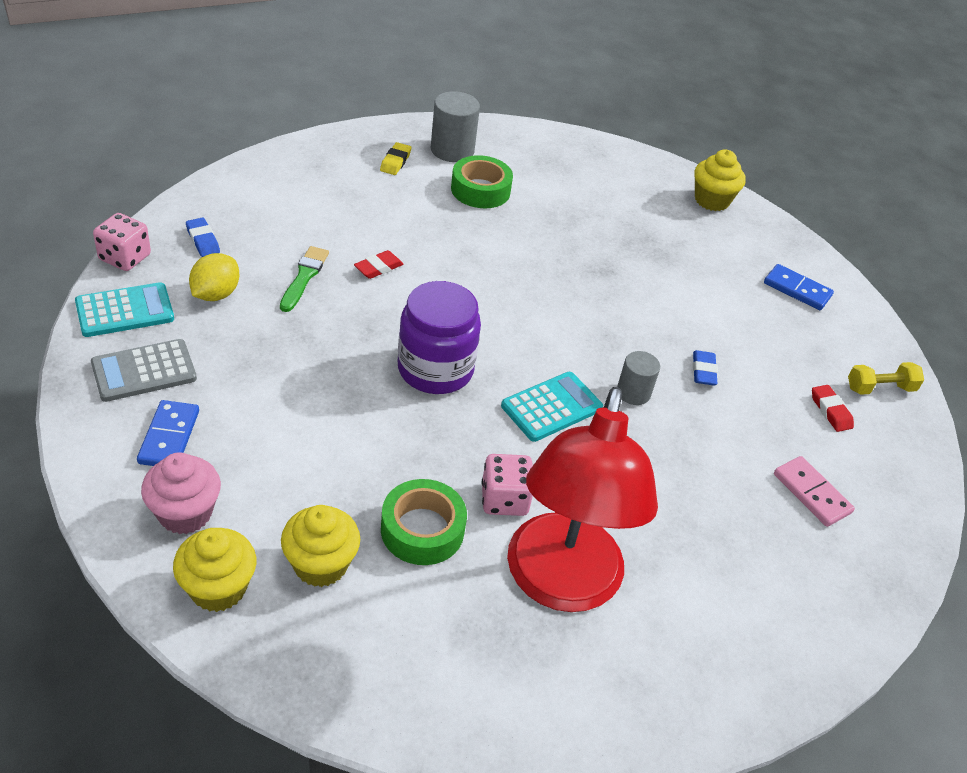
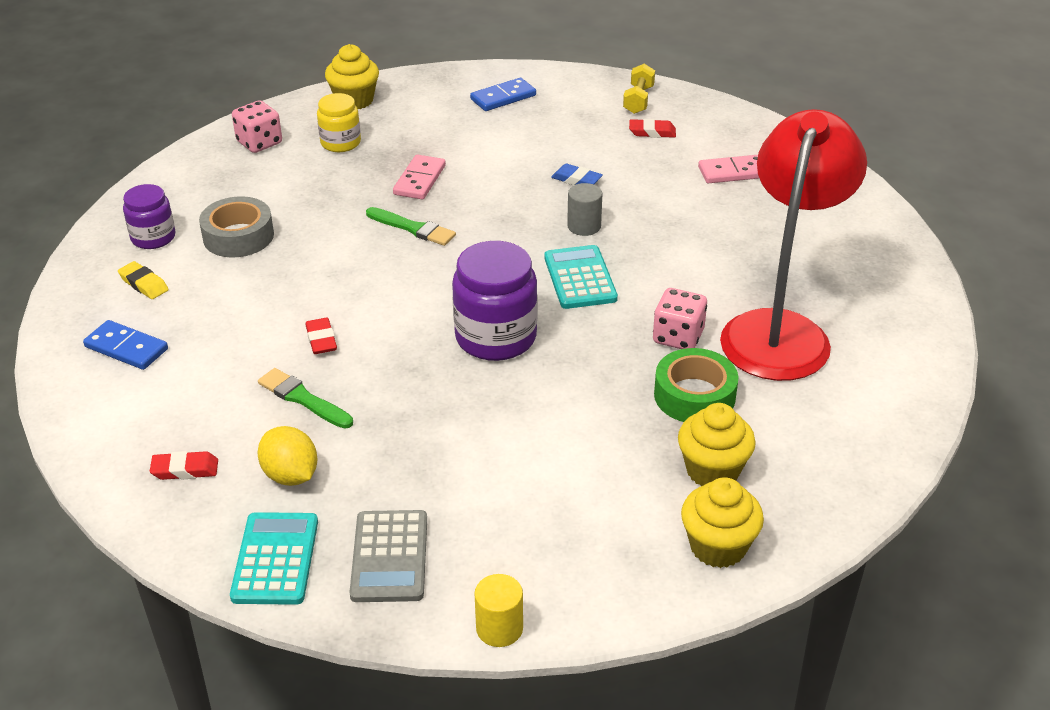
camera: 60 degrees left, 5 degrees down
pink dice [93,213,151,271] -> pink dice moved to [232,100,282,153]
blue domino [137,400,199,466] -> blue domino moved to [83,320,168,370]
pink cupcake [141,452,221,534] -> none
blue eraser [186,217,220,257] -> red eraser [150,451,218,480]
grey cylinder [431,91,480,162] -> purple jar [123,184,176,249]
green tape [451,155,513,208] -> grey tape [199,196,274,258]
red lamp [507,387,658,612] -> red lamp turned 105 degrees counterclockwise [720,109,867,381]
none -> yellow jar [317,93,361,152]
none -> green brush [366,207,456,246]
none -> pink domino [393,155,446,199]
none -> yellow cylinder [474,574,523,647]

